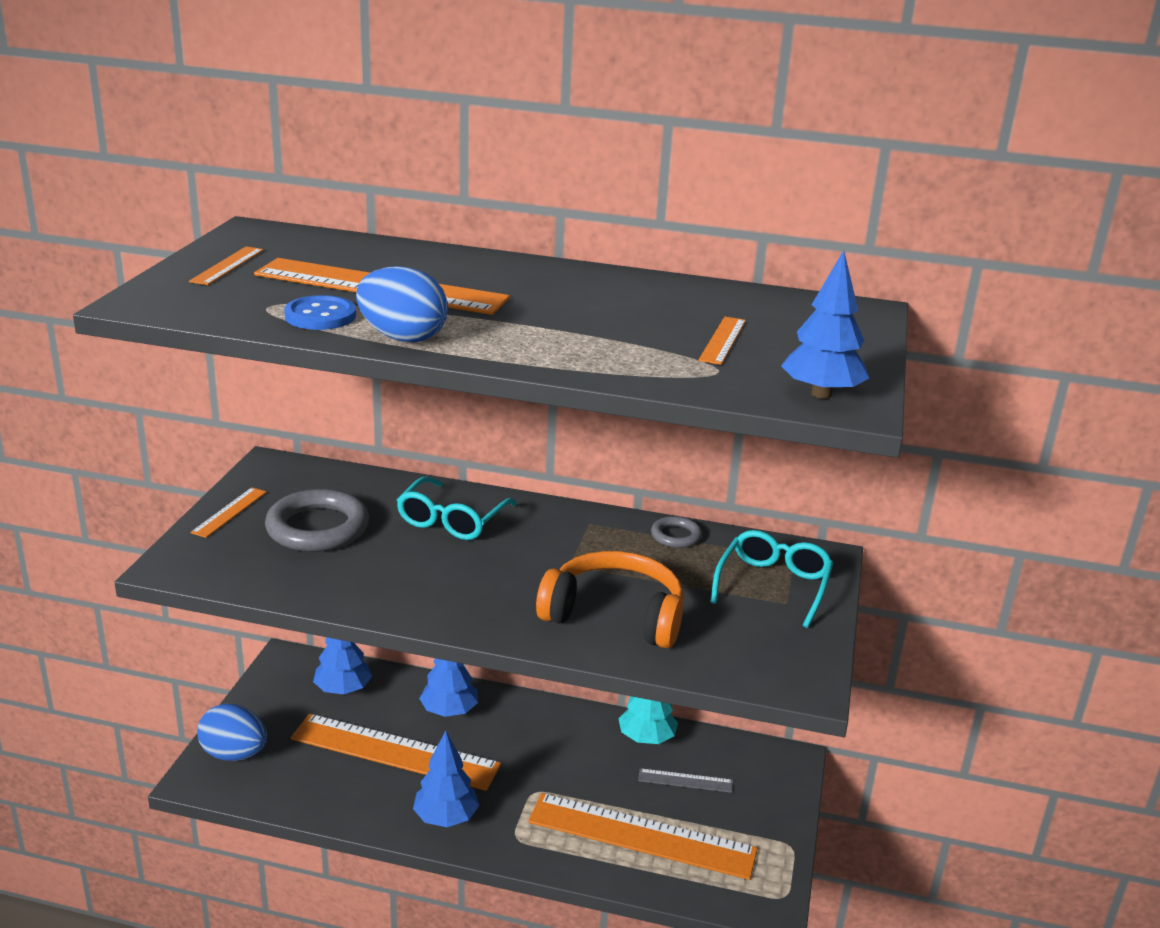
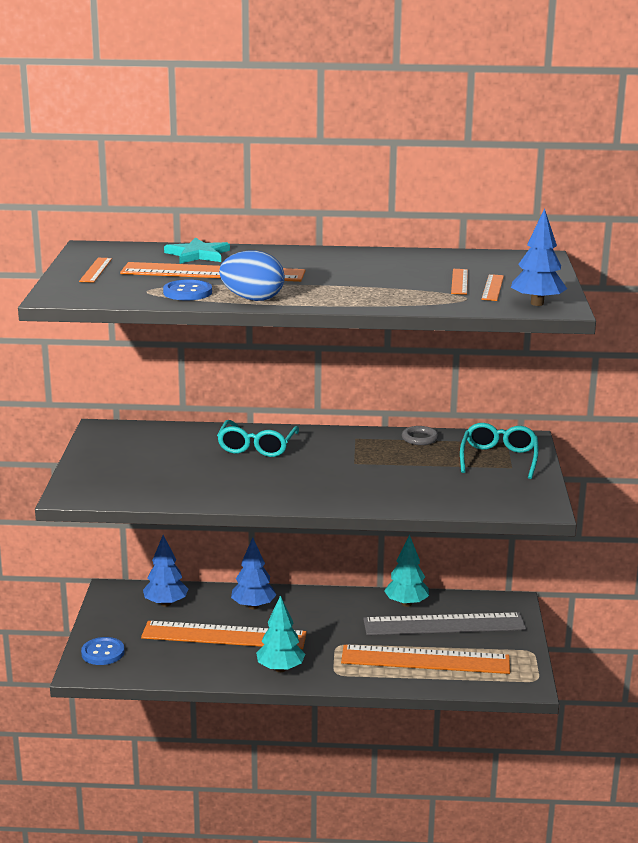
camera: 10 degrees left, 5 degrees down
orange ruler [190,487,267,538] -> orange ruler moved to [481,274,504,301]
blue egg [197,704,267,761] -> blue button [81,637,125,665]
grey ring [265,489,369,552] -> none
blue tree [413,731,479,827] -> turquoise tree [256,595,305,672]
orange headphones [536,551,684,648] -> none
grey ruler [638,768,733,793] -> grey ruler [363,612,526,635], size x2.28
none -> turquoise star [164,238,230,264]

